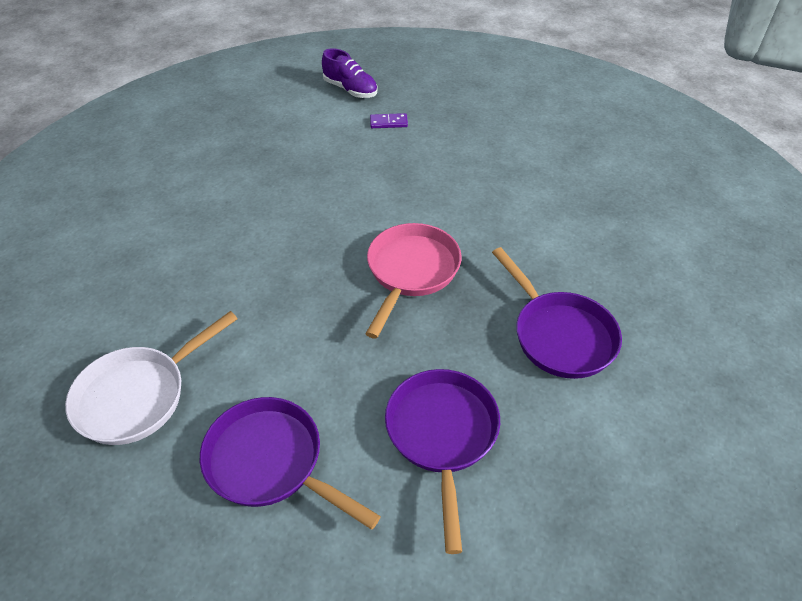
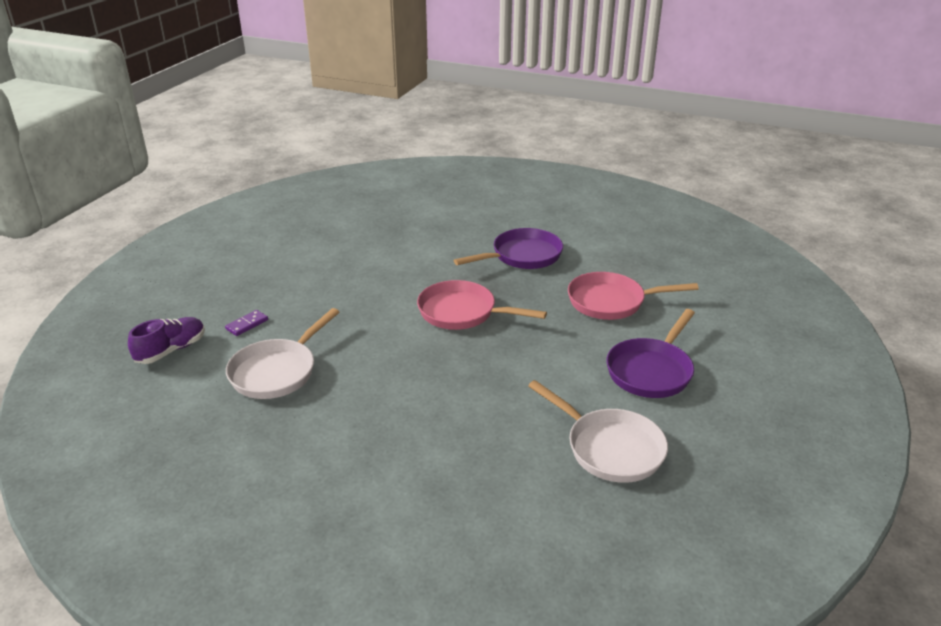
camera: 90 degrees left, 15 degrees down
purple domino [370,113,408,128] -> purple domino turned 45 degrees clockwise [225,310,268,336]
purple pan [385,369,500,554] -> pink pan [568,272,699,320]
none -> white pan [226,308,339,399]

